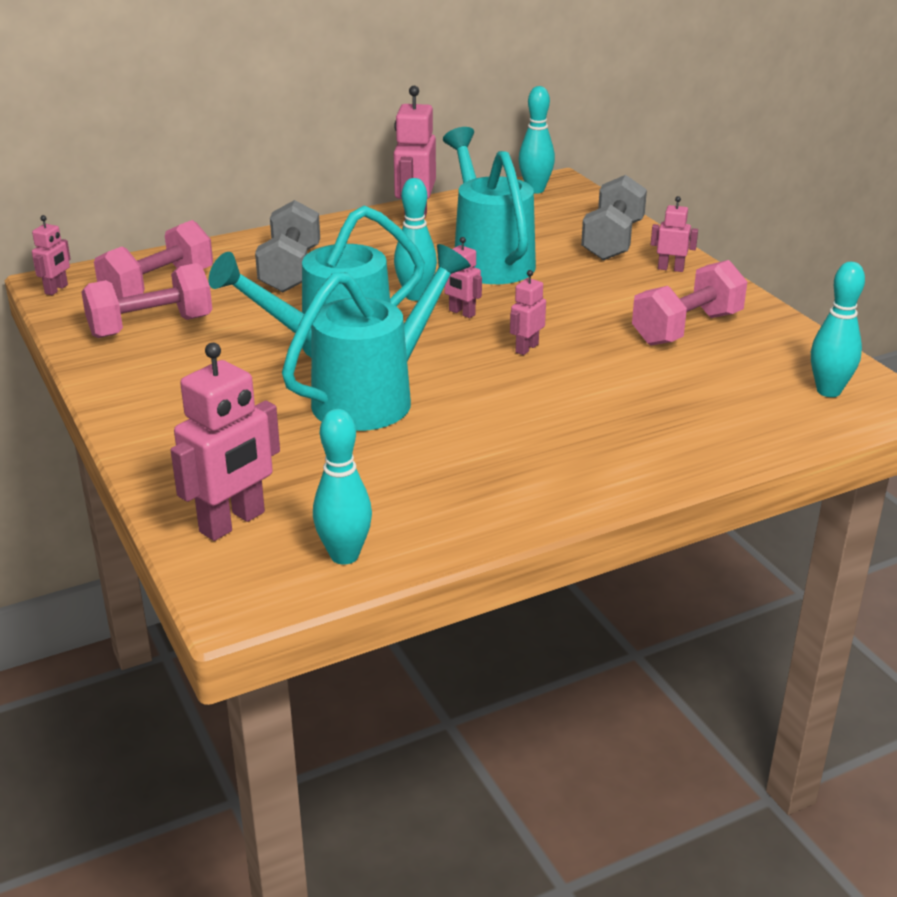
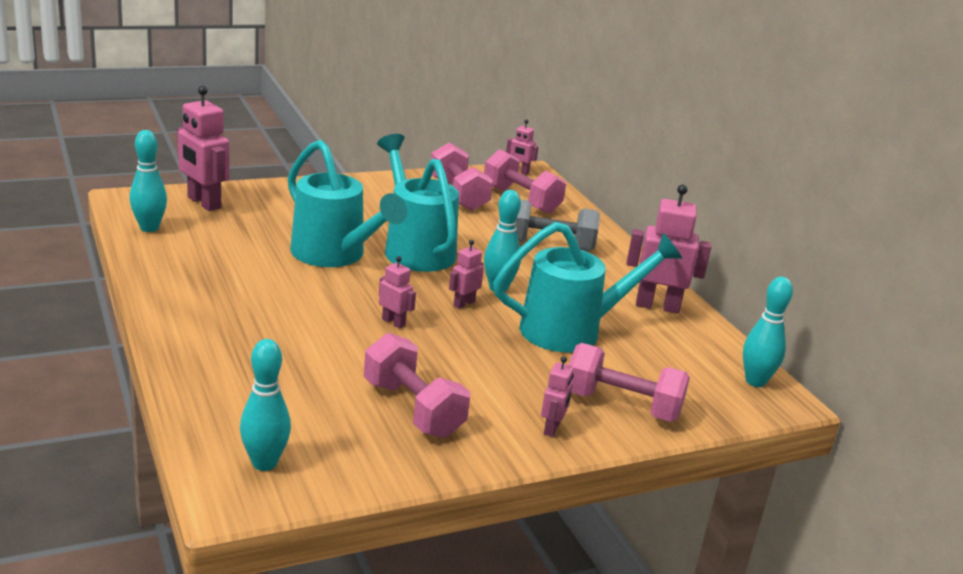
camera: 90 degrees right, 5 degrees down
grey dumbbell [581,175,647,261] -> pink dumbbell [569,343,690,422]

